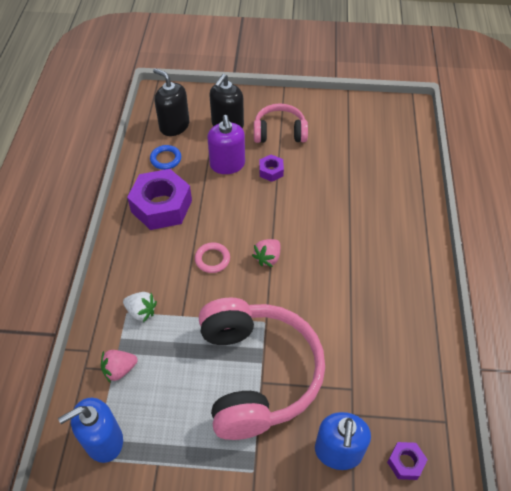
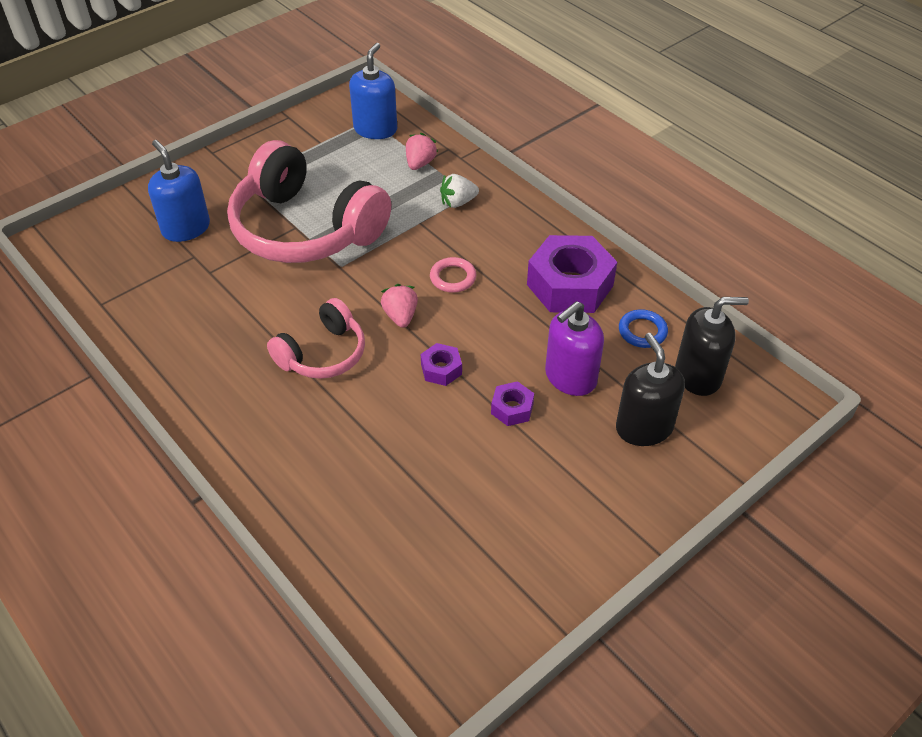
camera: 135 degrees right, 5 degrees down
purple soap dispenser [208,115,245,174] -> purple soap dispenser turned 75 degrees counterclockwise [545,301,604,396]
pink headphones [254,103,308,143] -> pink headphones moved to [267,298,365,379]
purple nut [387,442,428,480] -> purple nut moved to [421,343,462,386]

